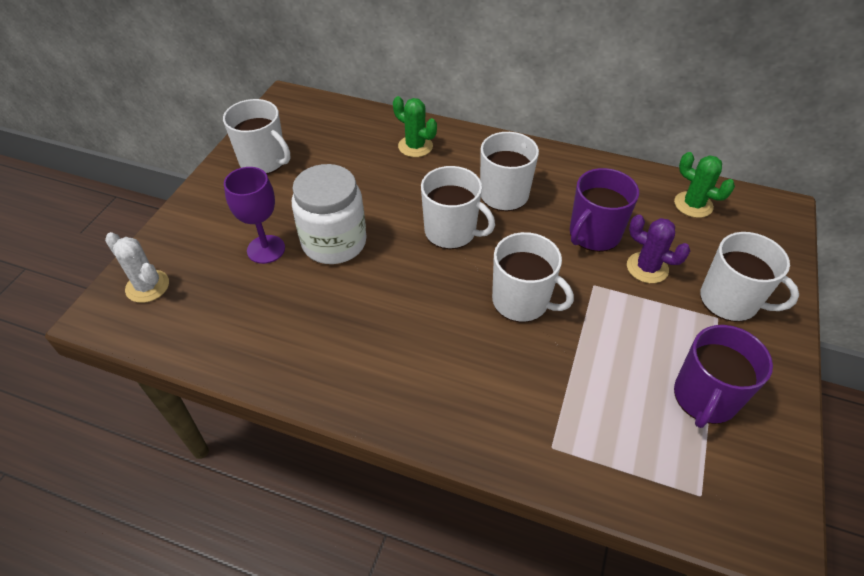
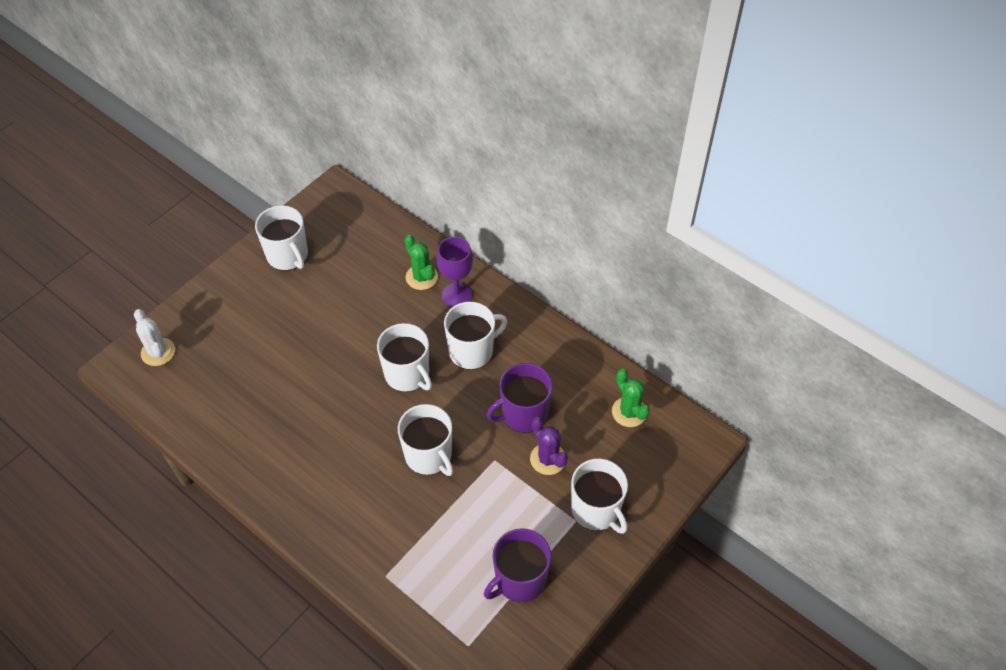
camera: 20 degrees right, 5 degrees up
purple goblet [224,167,285,264] -> purple goblet moved to [437,237,473,307]
white jar [292,164,367,264] -> none

